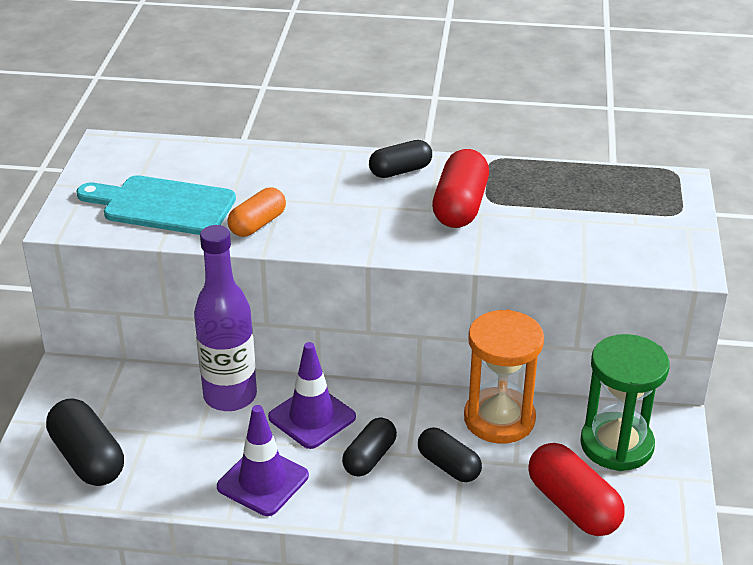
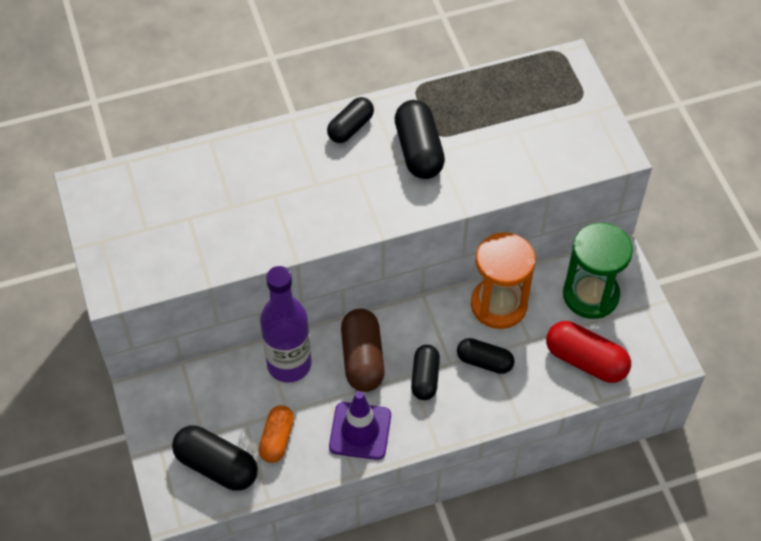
camera: 25 degrees left, 20 degrees up
turquoise cutting board [76,175,236,235] -> none
orange capsule [228,187,286,237] -> orange capsule moved to [258,405,294,463]
purple traffic cone [268,342,356,449] -> brown capsule [341,309,385,392]
red capsule [432,149,489,228] -> black capsule [395,100,445,179]

